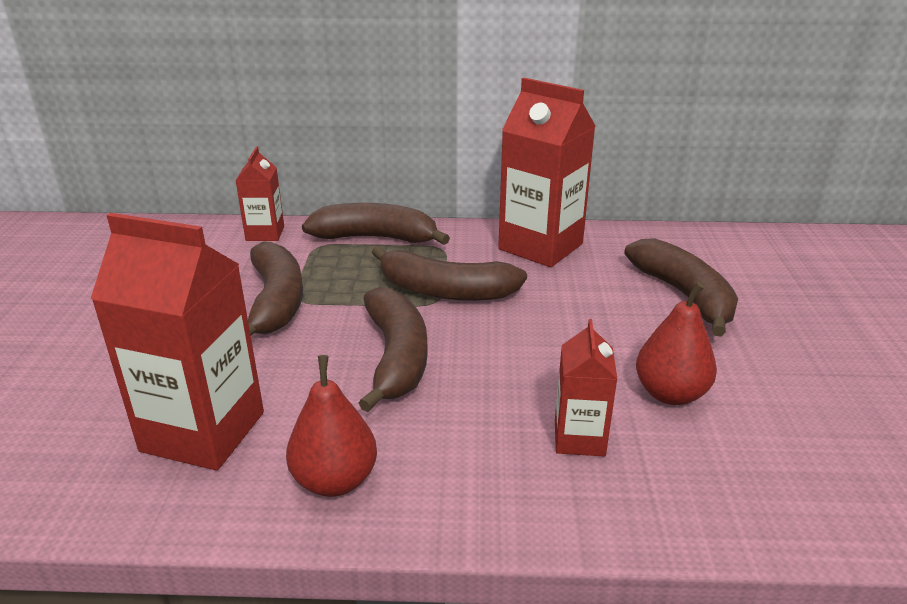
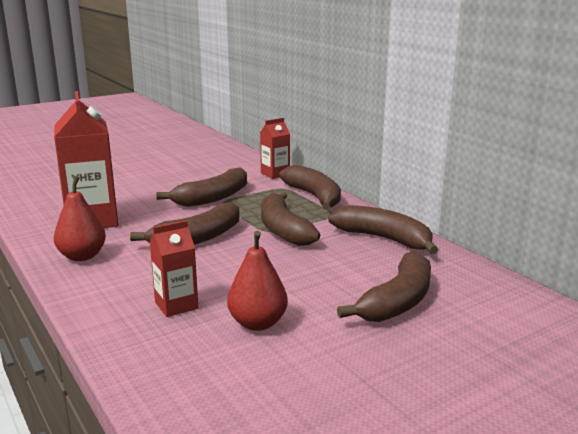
camera: 55 degrees right, 10 degrees down
red carton [498,78,595,267] -> brown banana [328,205,438,254]

